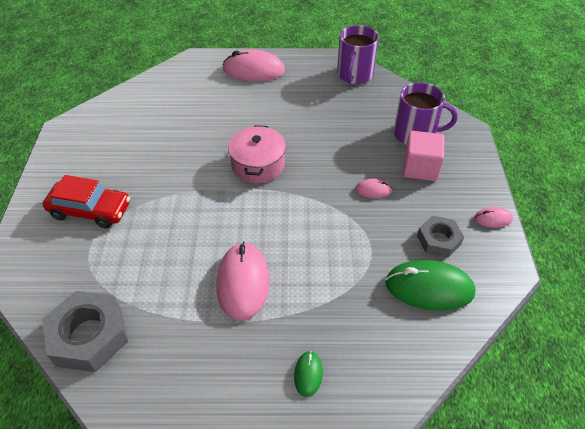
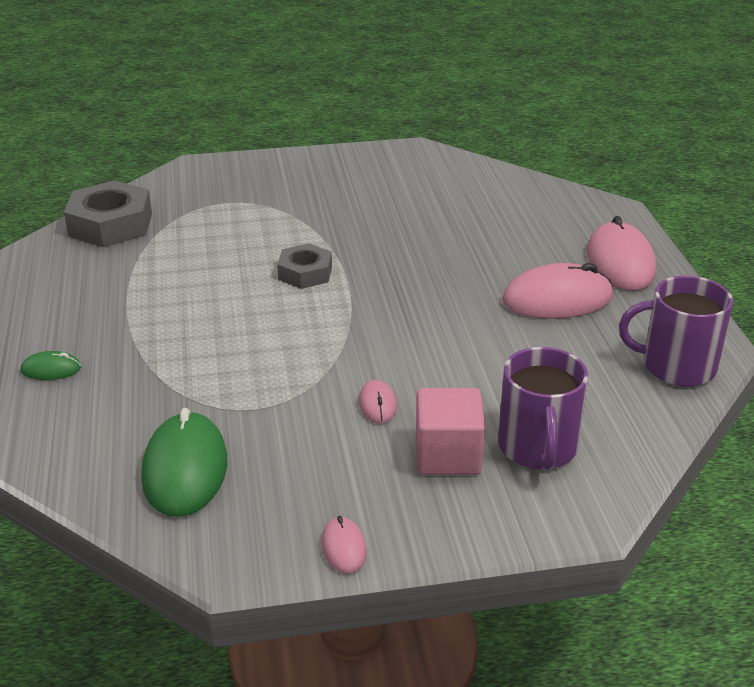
camera: 80 degrees right, 15 degrees down
red car [43,175,130,228] -> none
pink mouse [216,242,270,321] -> pink mouse moved to [502,263,613,319]
pink pot [228,125,286,183] -> none
grey nut [417,215,464,258] -> grey nut moved to [277,243,332,289]

